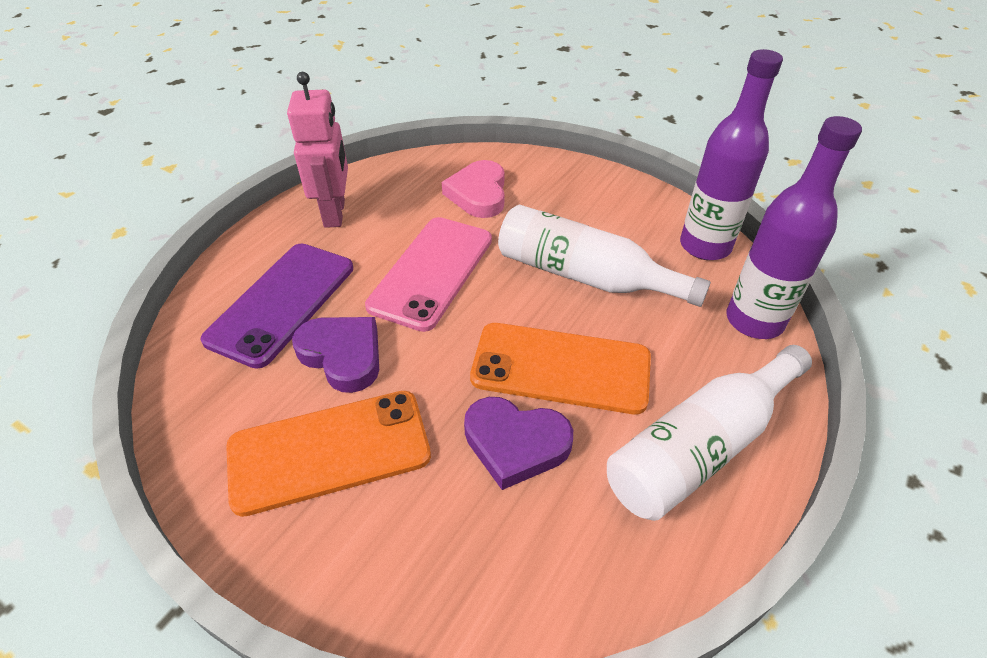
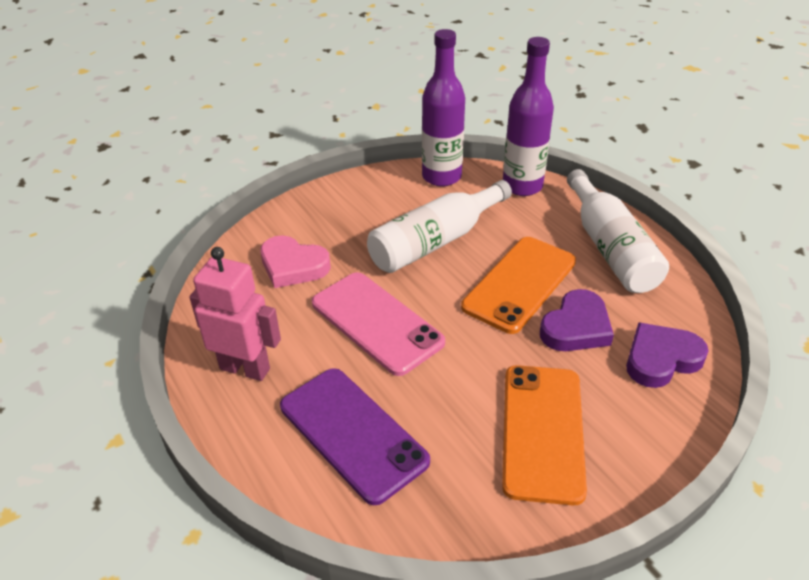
camera: 65 degrees left, 5 degrees down
purple heart [292,317,379,393] -> purple heart moved to [626,322,709,388]

